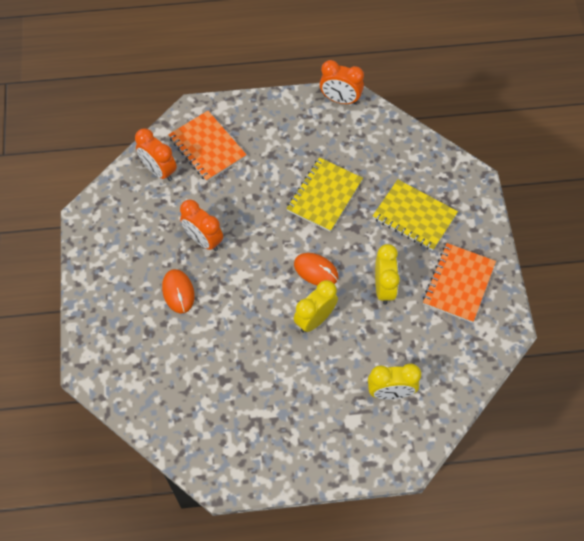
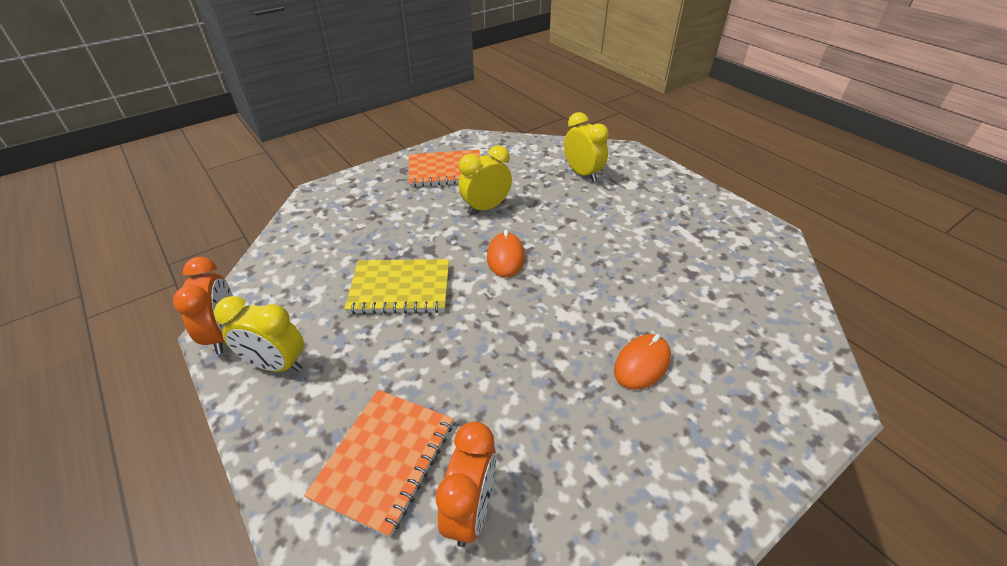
camera: 120 degrees left, 20 degrees down
orange clock [180,199,223,251] -> none
yellow clock [294,280,338,332] -> yellow clock moved to [214,296,304,372]
yellow notebook [373,180,458,251] -> none

